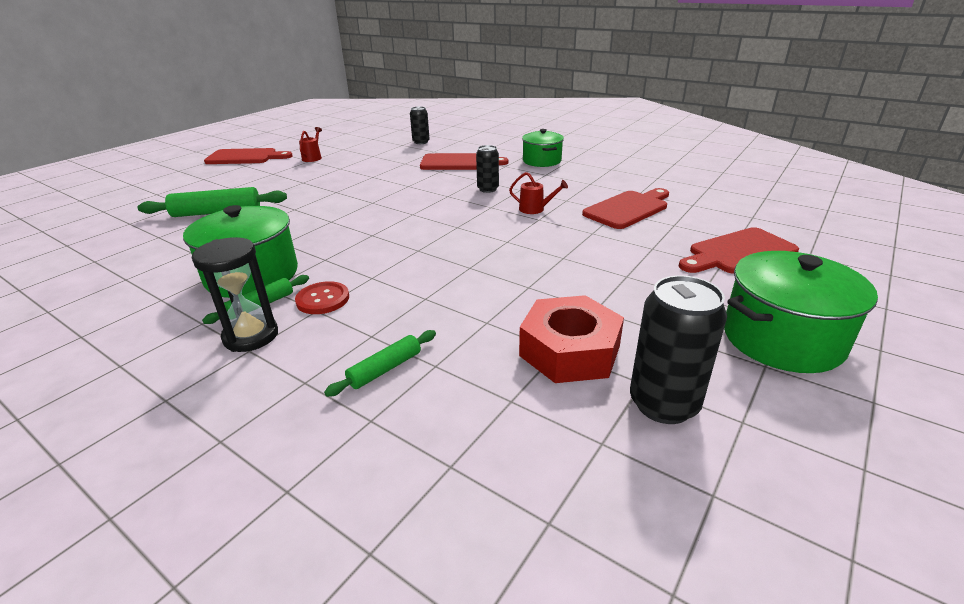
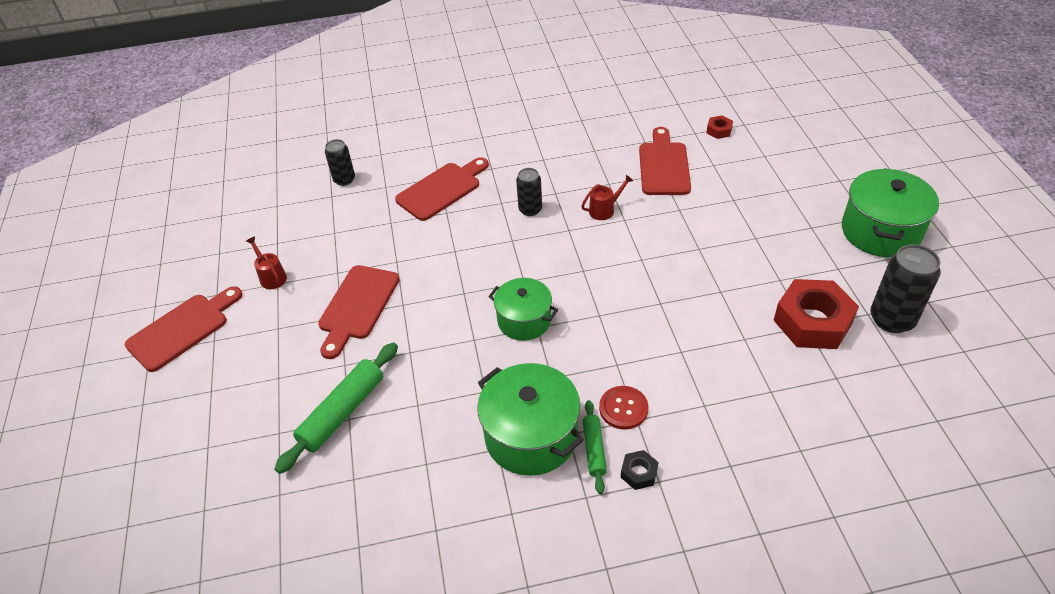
camera: 45 degrees left, 15 degrees up
black hourglass [192,237,278,352] -> black nut [621,450,658,490]
green rolling pin [324,330,436,397] -> none
green pot [522,129,564,167] -> green pot moved to [488,278,558,341]
red cutting board [679,227,799,274] -> red cutting board moved to [318,265,399,359]
none -> red nut [706,115,733,139]

